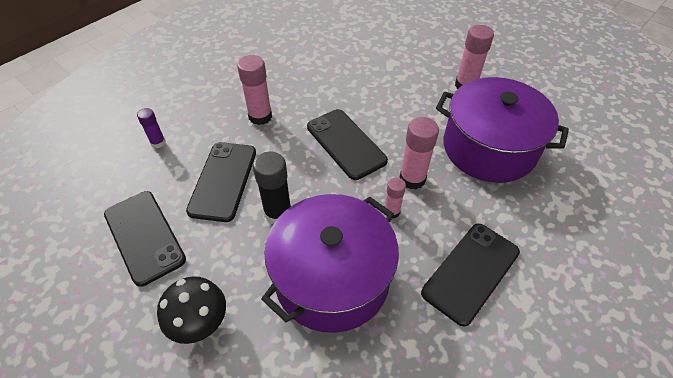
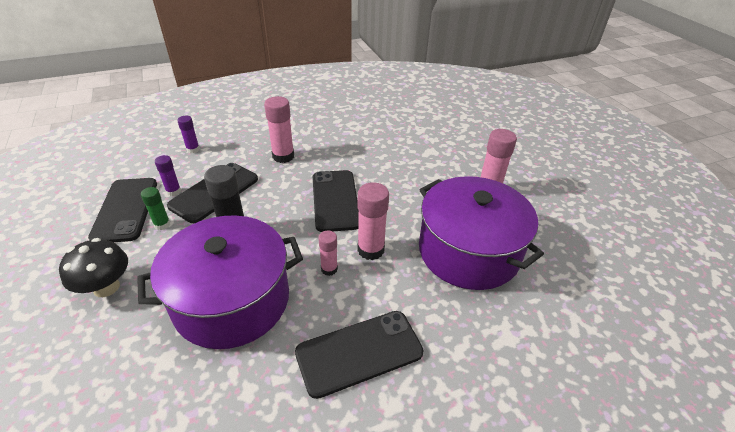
camera: 25 degrees right, 10 degrees down
none -> green glue stick [141,187,170,230]
none -> purple glue stick [155,155,181,196]

